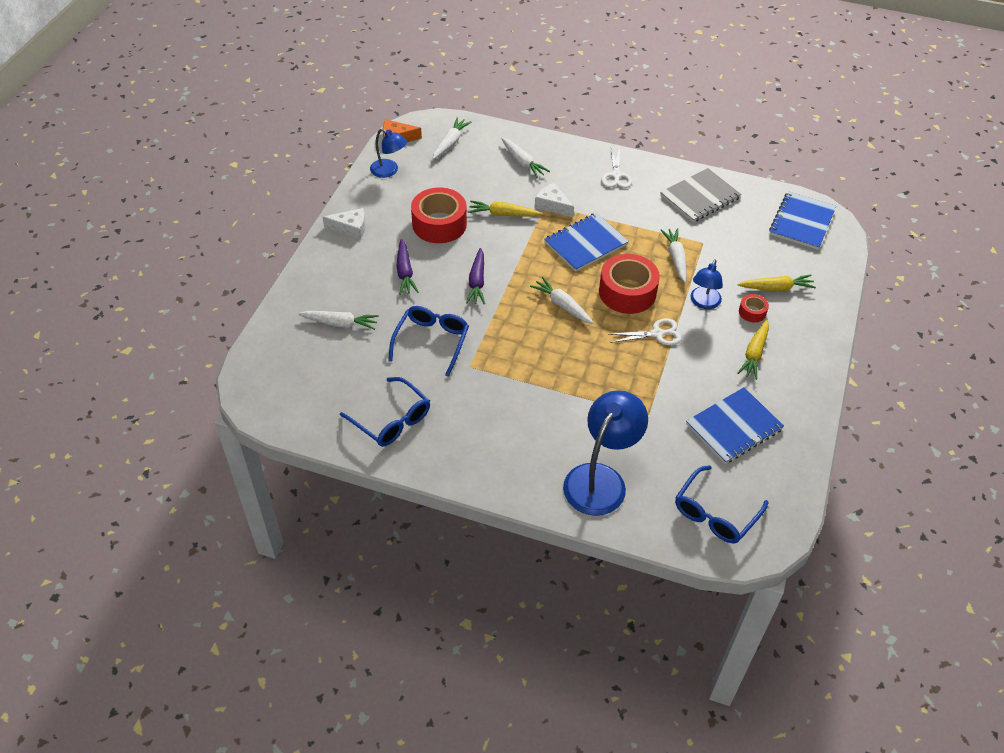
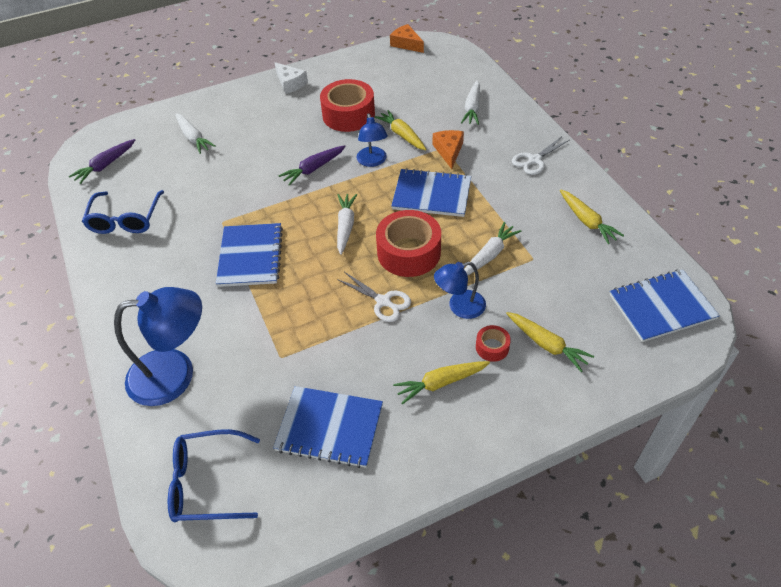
camera: 50 degrees right, 0 degrees up
blue lamp [370,129,407,178] -> blue lamp moved to [356,113,388,167]
blue glasses [388,306,469,377] -> none
purple carrot [396,239,418,295] -> purple carrot moved to [69,139,135,184]
white carrot [433,117,471,160] -> none
white cheese [535,183,574,217] -> orange cheese [433,130,464,169]
grey notebook [660,168,742,222] -> yellow carrot [560,189,624,244]
none -> blue notebook [216,223,283,287]

